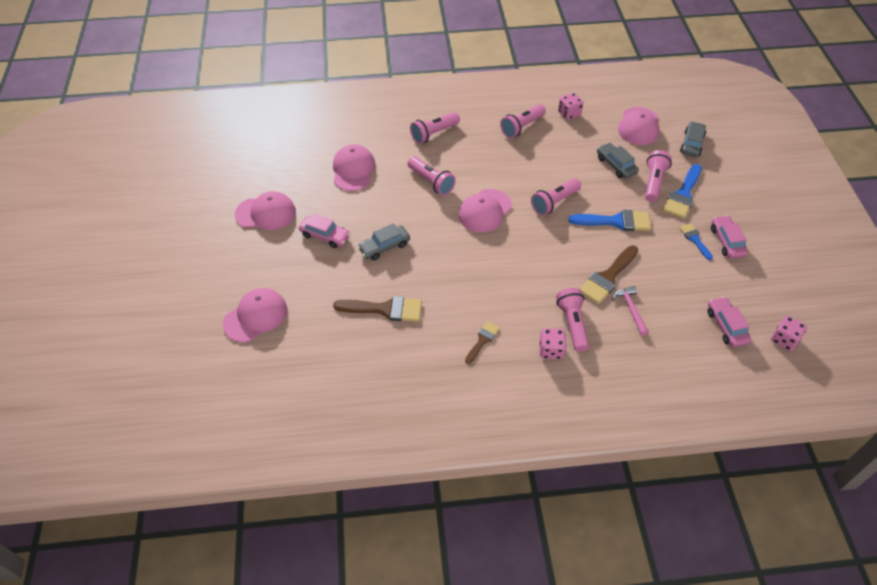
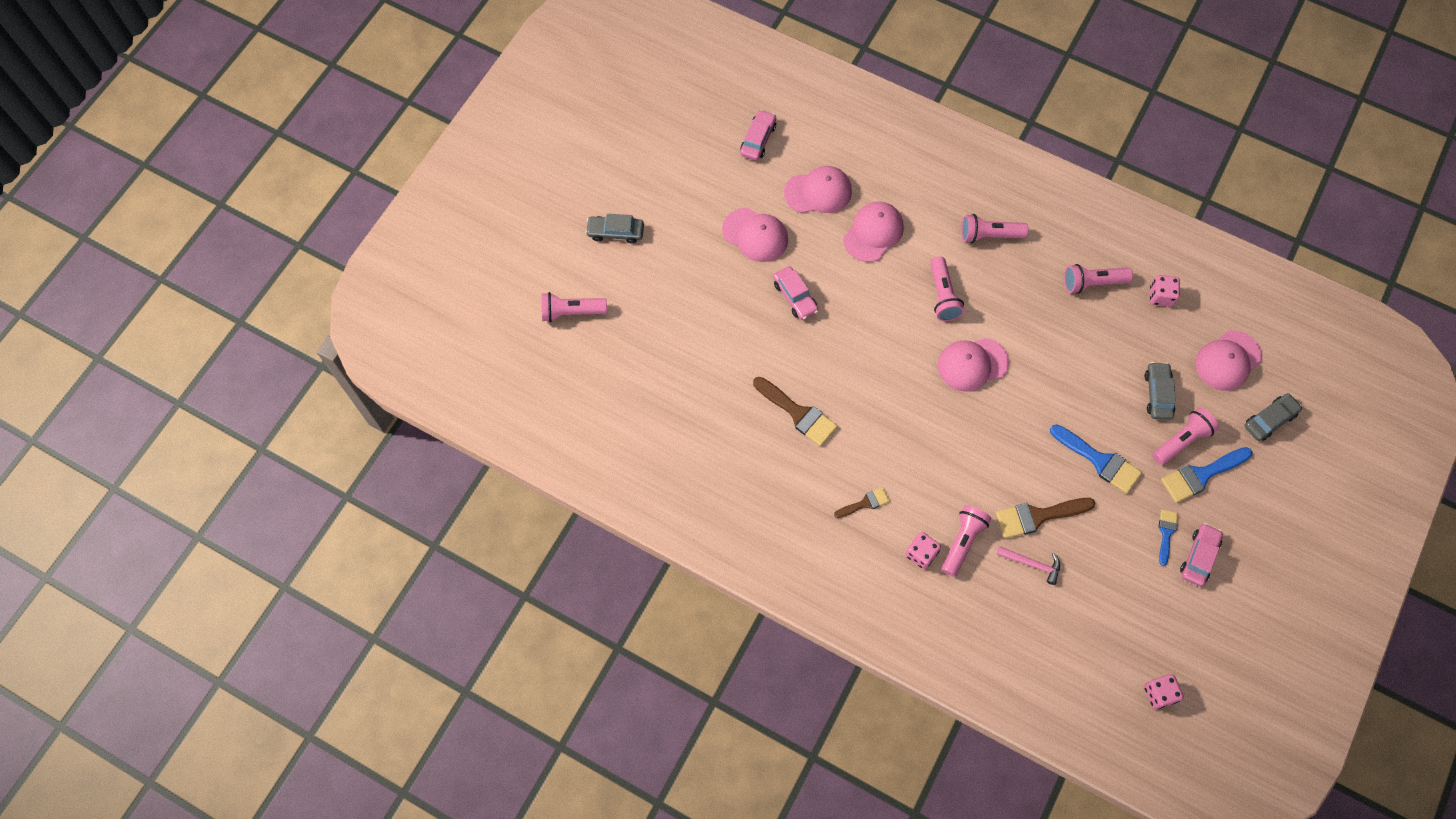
camera: 35 degrees right, 15 degrees up
pink cap [223,288,287,342] -> pink cap moved to [784,166,852,213]
grey car [357,223,410,260] -> grey car moved to [585,214,644,244]
pink flashlight [531,178,581,216] -> pink flashlight moved to [541,292,607,322]
pink hammer [612,286,648,336] -> pink hammer turned 90 degrees clockwise [997,546,1060,585]
pink car [708,297,751,347] -> pink car moved to [740,110,776,161]

